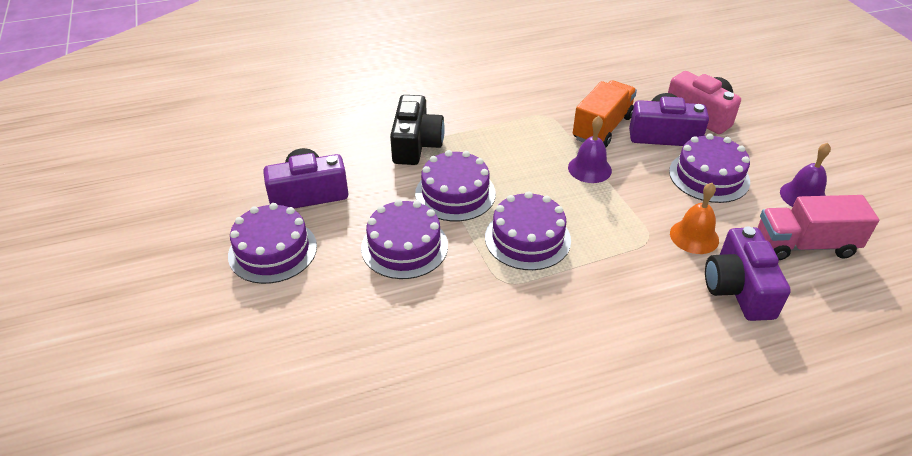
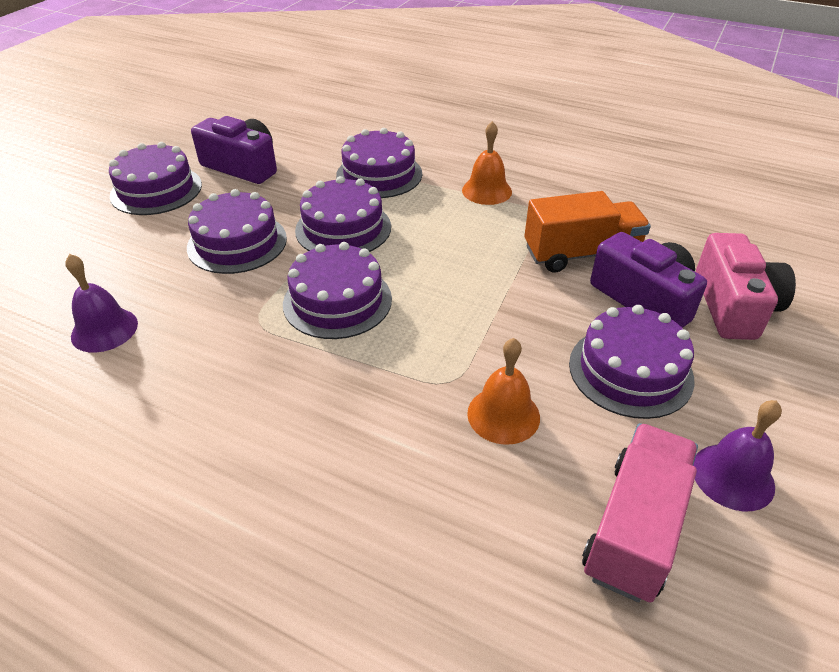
camera: 45 degrees right, 0 degrees up
black camera [390,95,445,165] -> purple cake [336,128,422,198]
purple bell [568,116,612,183] -> purple bell moved to [65,254,138,353]
purple camera [705,227,791,321] -> none
pink truck [758,195,879,260] -> pink truck turned 75 degrees clockwise [582,423,698,603]
none -> orange bell [462,121,512,205]

